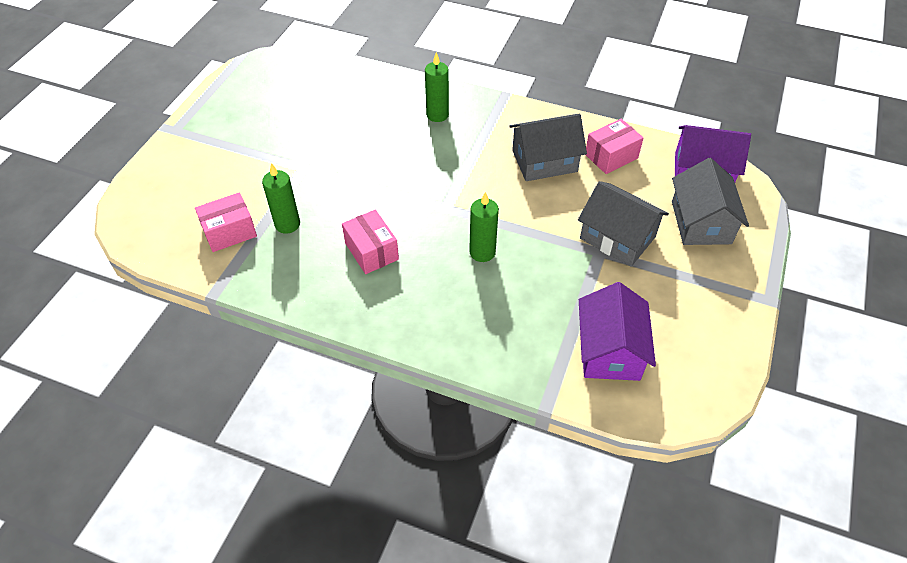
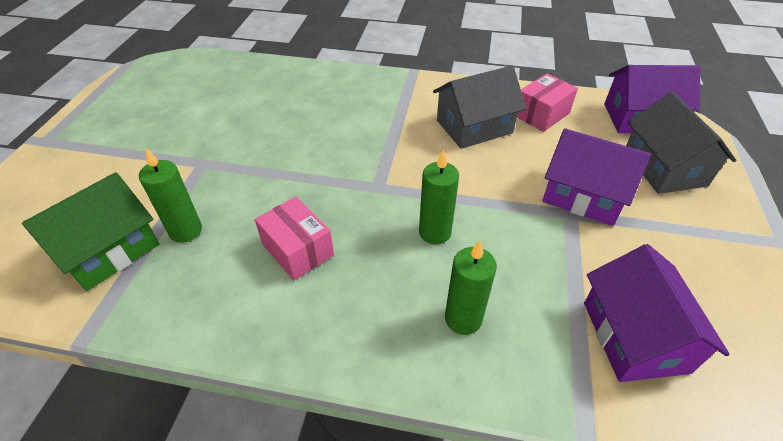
camera: 10 degrees left, 5 degrees down
pink box [195,193,257,252] -> green house [22,172,159,291]
green candle [425,52,449,122] -> green candle moved to [445,240,497,335]
grey house [578,181,669,267] -> purple house [542,128,651,226]

